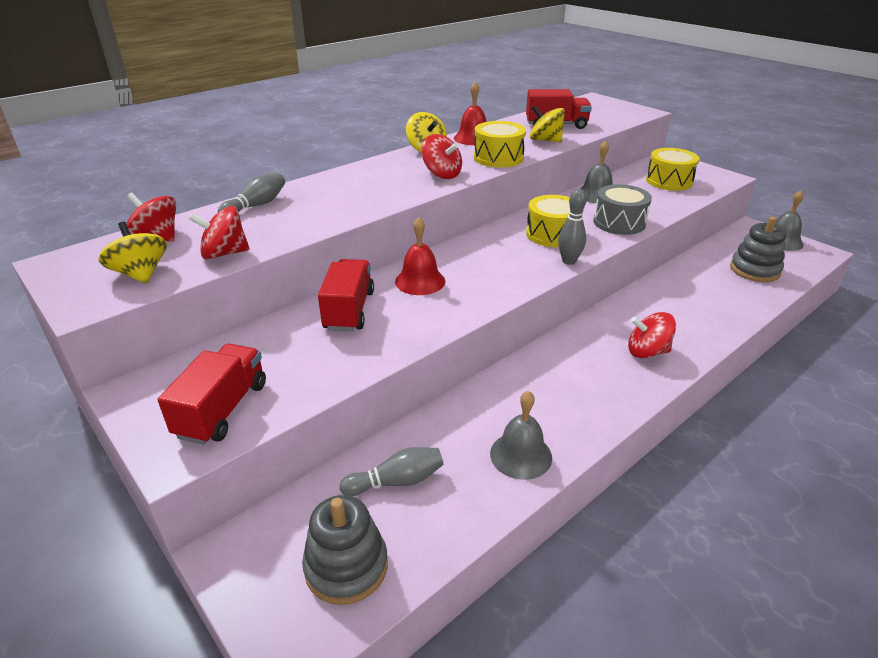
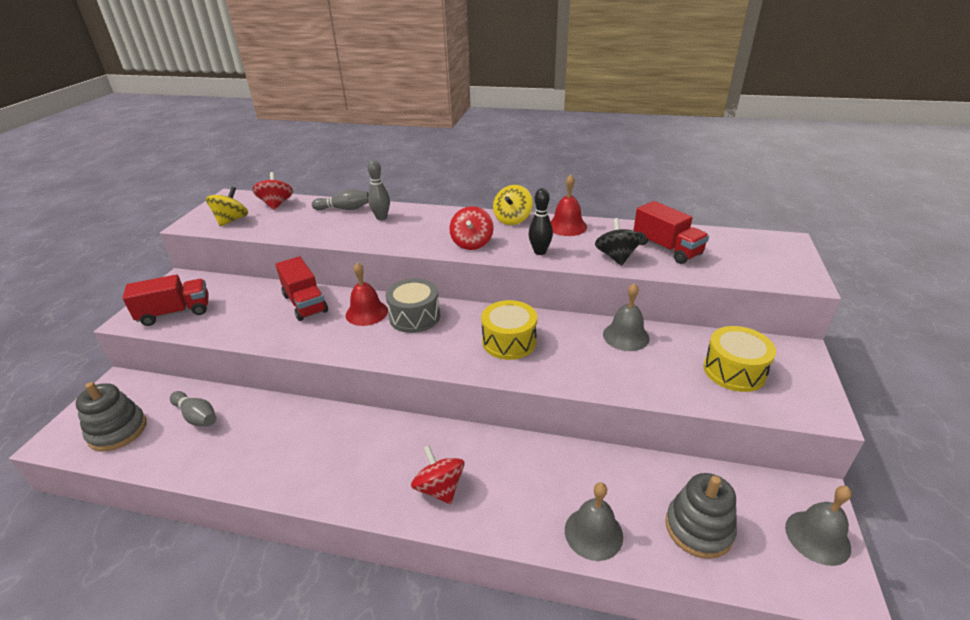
camera: 55 degrees right, 0 degrees up
red spinning top [188,206,250,260] -> none
red truck [318,259,374,331] -> red truck turned 90 degrees clockwise [276,256,328,321]
yellow drum [474,121,526,168] -> black bowling pin [529,188,553,255]
grey bell [490,391,552,480] -> grey bell moved to [565,482,623,561]
yellow spinning top [530,105,565,142] -> black spinning top [595,218,643,266]
grey bowling pin [558,189,587,265] -> grey bowling pin moved to [368,160,390,220]
grey drum [593,184,652,235] -> grey drum moved to [386,278,440,333]

